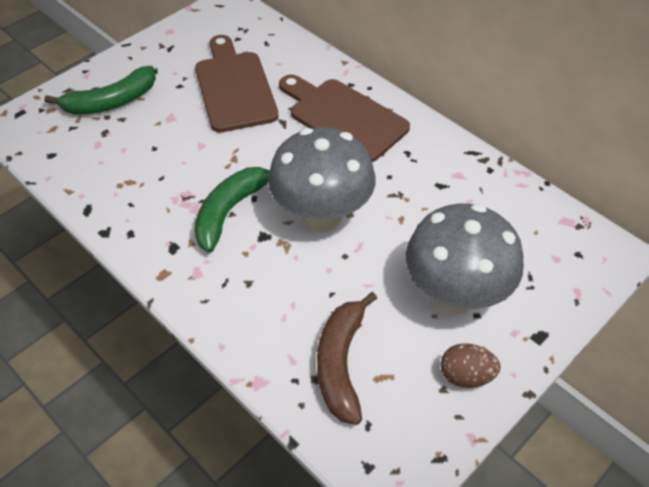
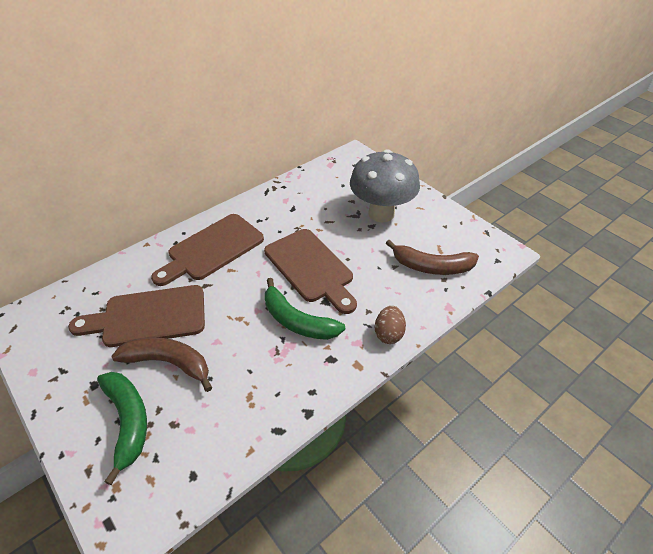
camera: 85 degrees left, 5 degrees down
grey mushroom [268,127,375,232] -> brown cutting board [264,229,357,314]
brown egg [441,343,501,388] -> brown egg moved to [375,306,406,344]
none -> brown banana [111,337,212,392]

